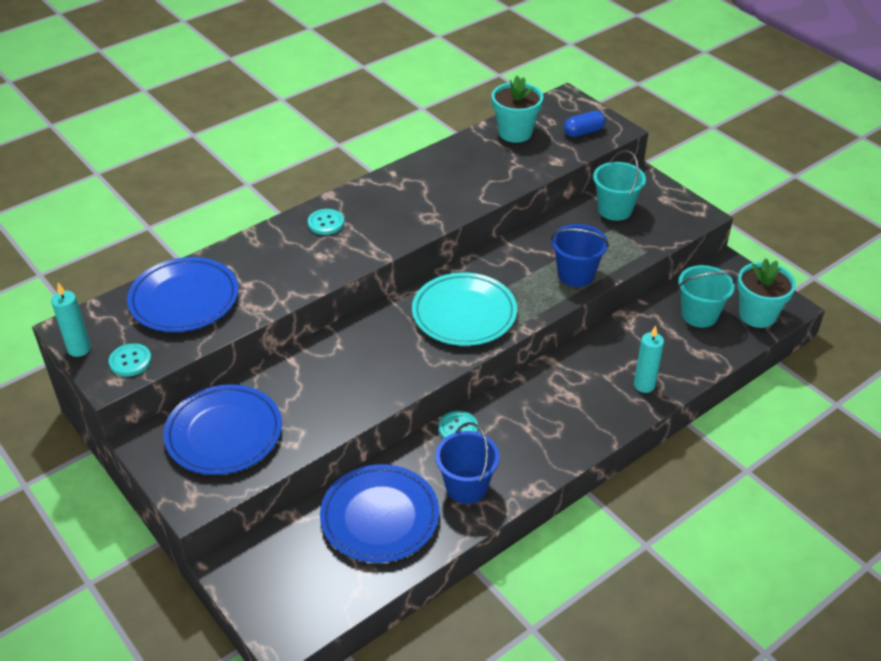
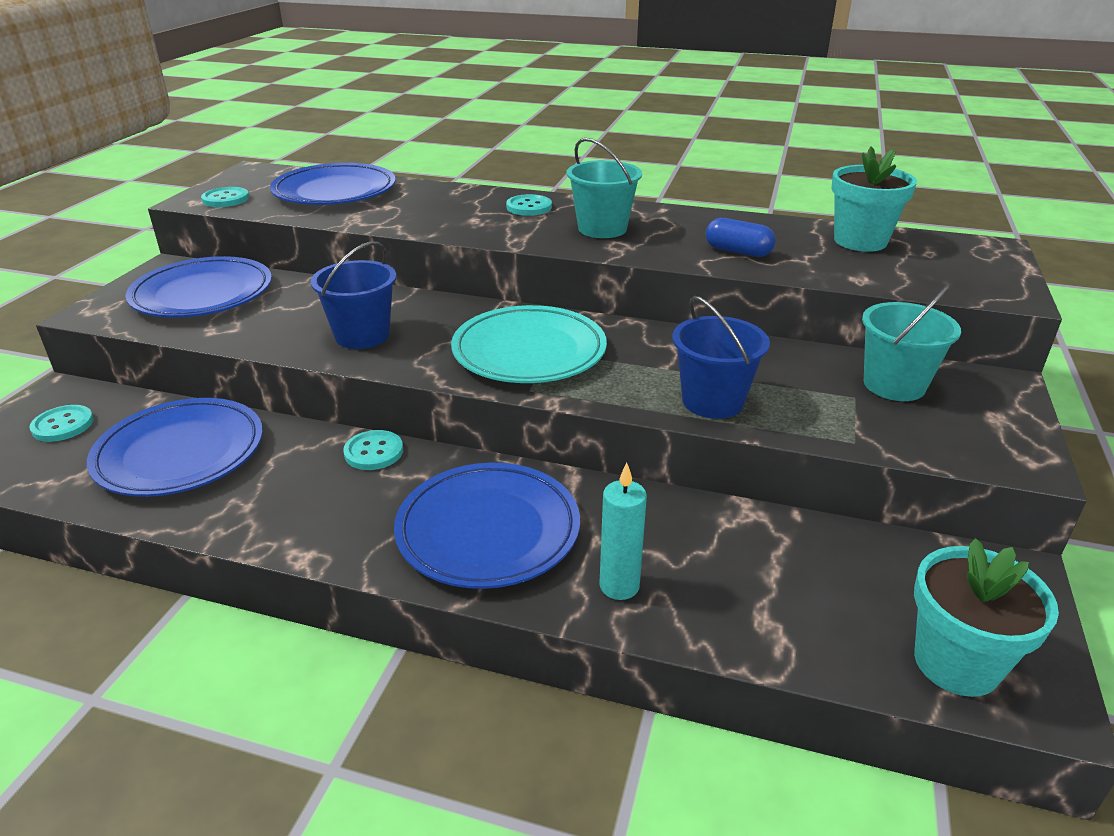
camera: 55 degrees right, 10 degrees down
turquoise candle [51,283,91,357] -> none
blue bucket [435,422,500,504] -> blue bucket moved to [311,241,396,349]
blue capsule [564,111,606,137] -> blue capsule moved to [706,218,776,257]
turquoise bucket [678,265,736,328] -> turquoise bucket moved to [567,138,642,238]
none -> turquoise button [29,405,94,442]
none -> blue plate [394,463,580,589]

